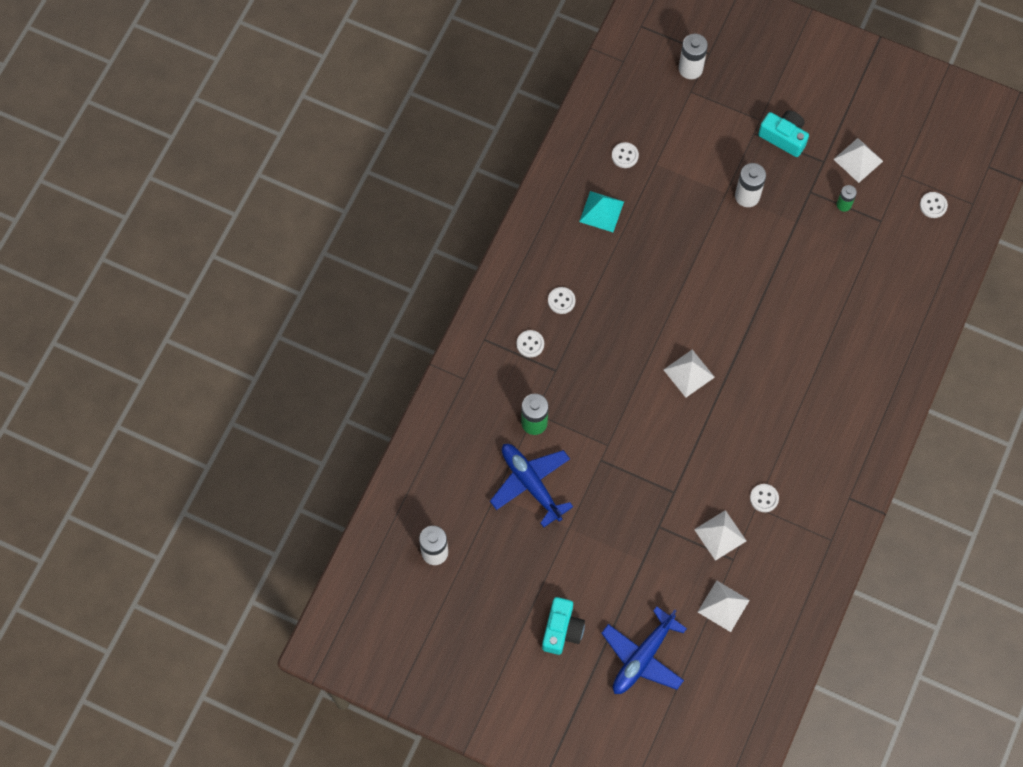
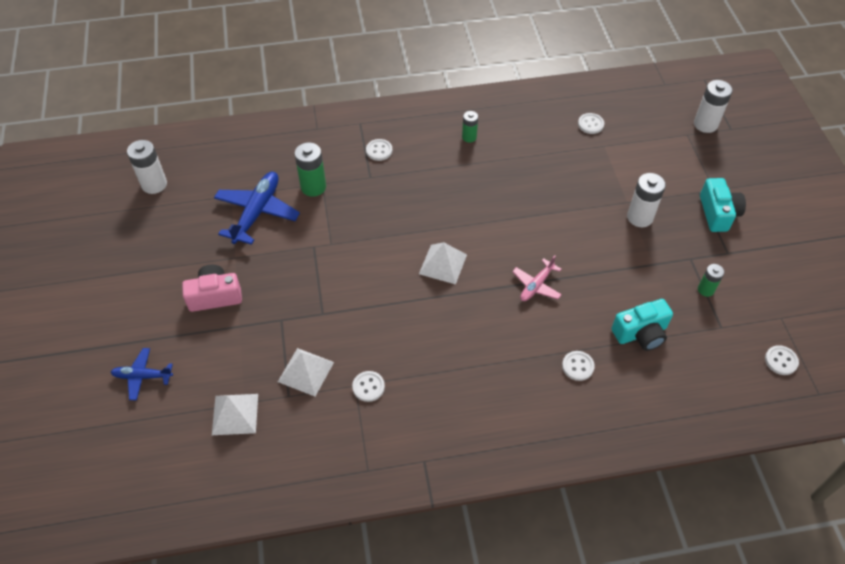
camera: 55 degrees right, 15 degrees down
turquoise camera [542,597,585,655] -> turquoise camera moved to [611,299,673,351]
white button [548,287,576,314] -> white button moved to [562,351,595,381]
turquoise pyramid [579,191,624,232] -> none
blue plane [601,606,687,694] -> blue plane [111,348,173,400], size x0.57
white pyramid [833,138,883,183] -> none
none -> pink camera [182,265,242,312]
none -> green battery [462,111,478,143]
none -> pink plane [512,255,562,301]

